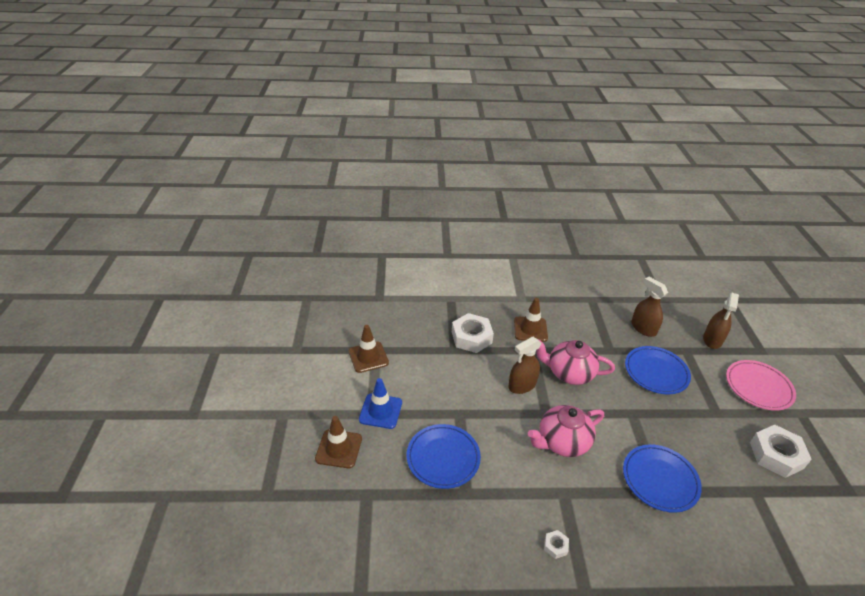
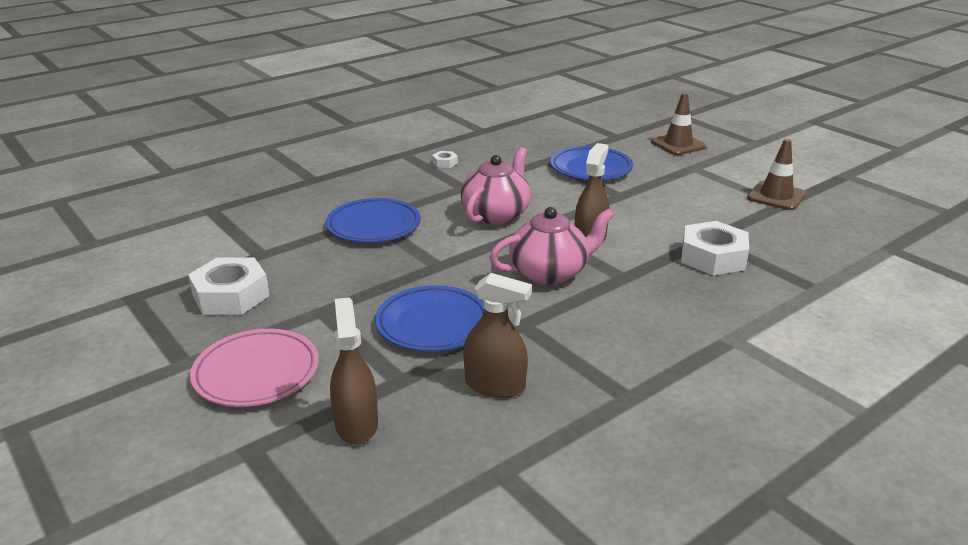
camera: 145 degrees right, 10 degrees down
blue traffic cone [359,378,402,429] -> none
brown traffic cone [514,298,548,342] -> none

